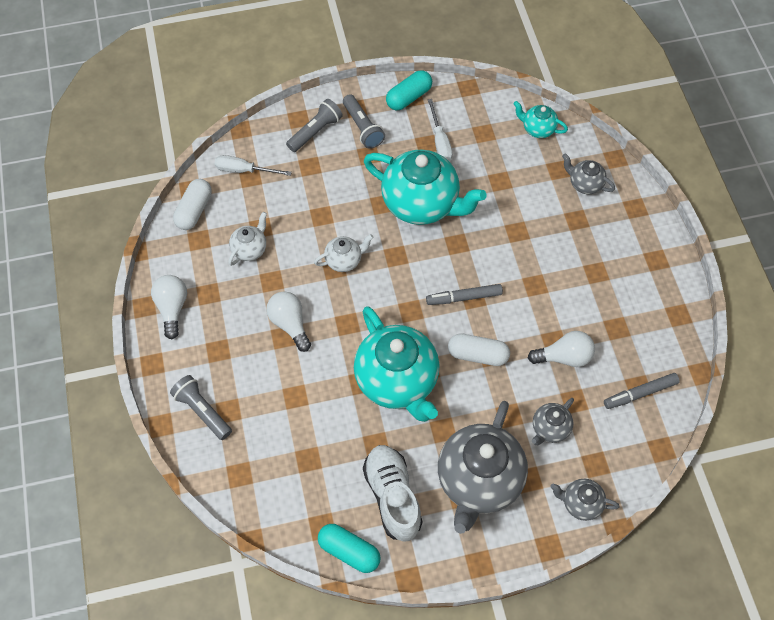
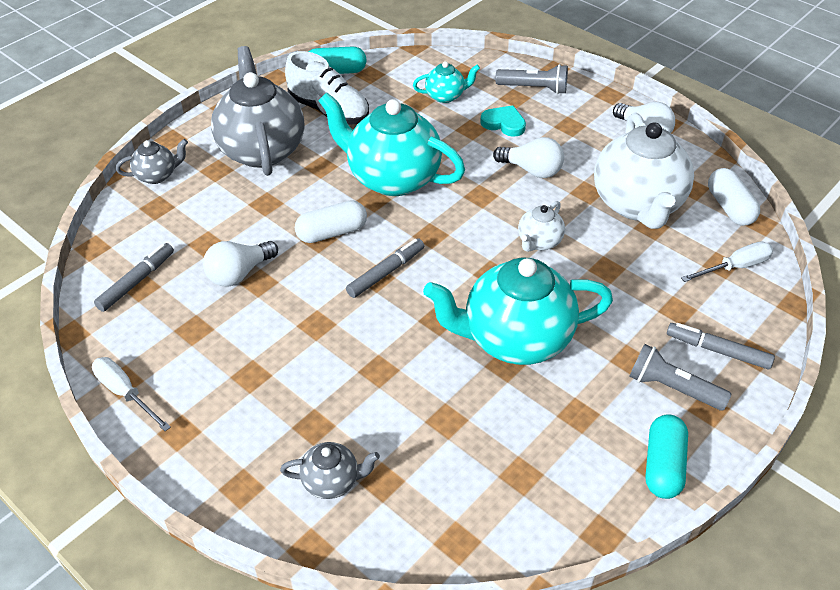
camera: 145 degrees right, 15 degrees down
white teapot [228,212,267,266] -> white teapot [594,113,694,229], size x2.14
grey flashlight [286,99,343,152] -> grey marker [667,323,775,370]
white screwdriver [428,99,453,161] -> white screwdriver moved to [92,357,171,431]
turquoise teapot [513,101,568,138] -> turquoise teapot moved to [413,61,480,103]
grey teapot [532,398,574,445] -> none
none -> turquoise heart [480,105,526,137]

